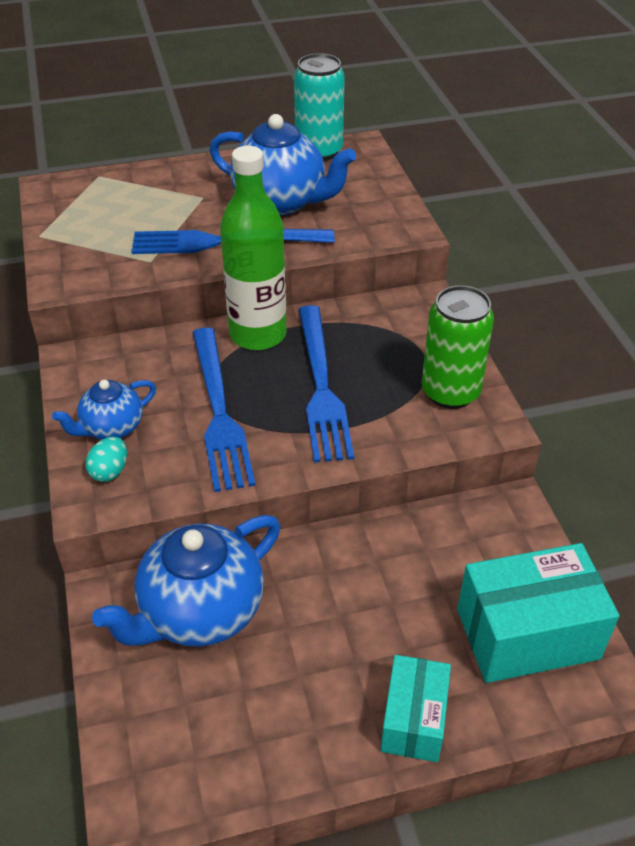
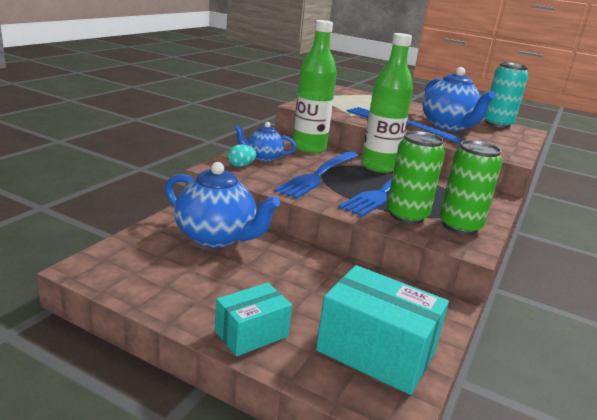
camera: 40 degrees right, 20 degrees down
blue teapot [92,515,280,647] -> blue teapot turned 150 degrees counterclockwise [165,162,280,248]
none -> green bottle [293,20,337,153]
none -> green can [387,131,445,224]

